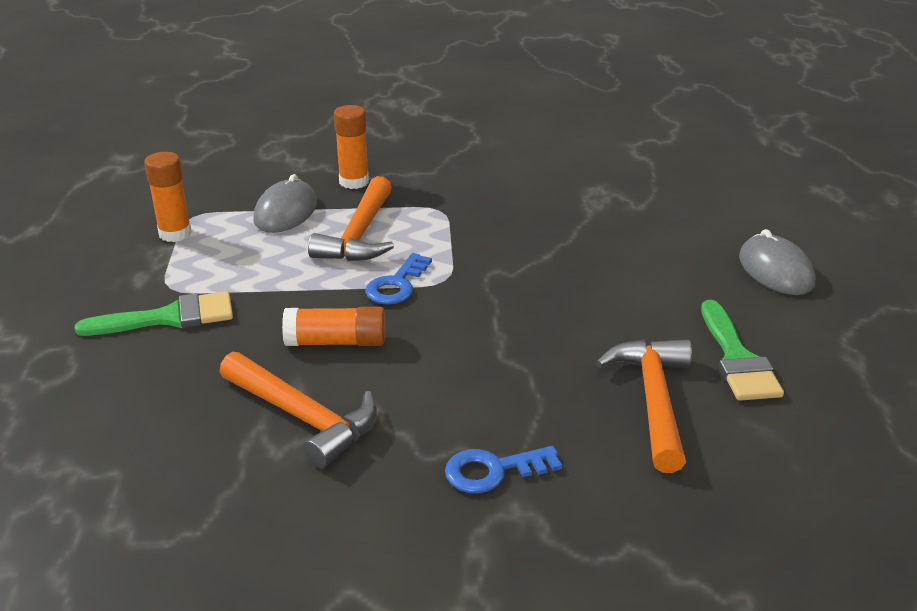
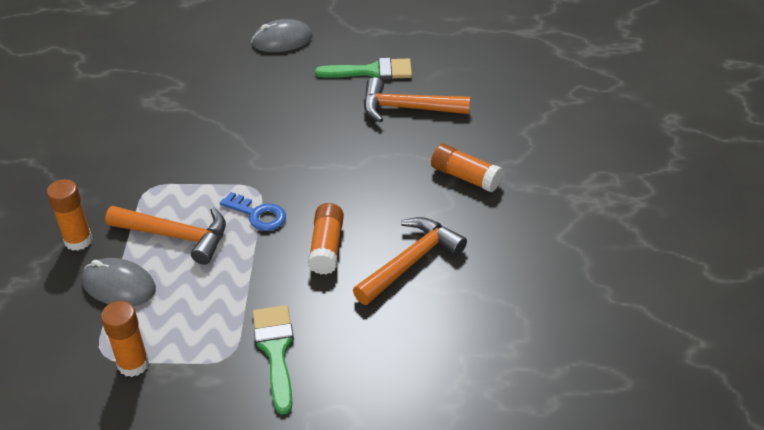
camera: 85 degrees left, 10 degrees up
blue key [445,446,562,493] -> orange glue stick [431,143,503,192]

